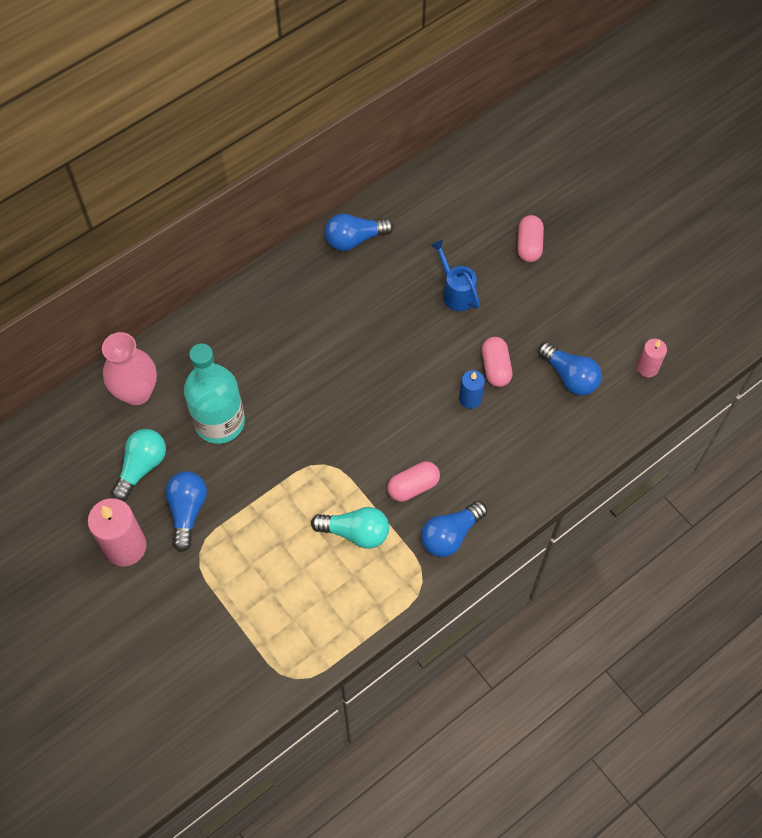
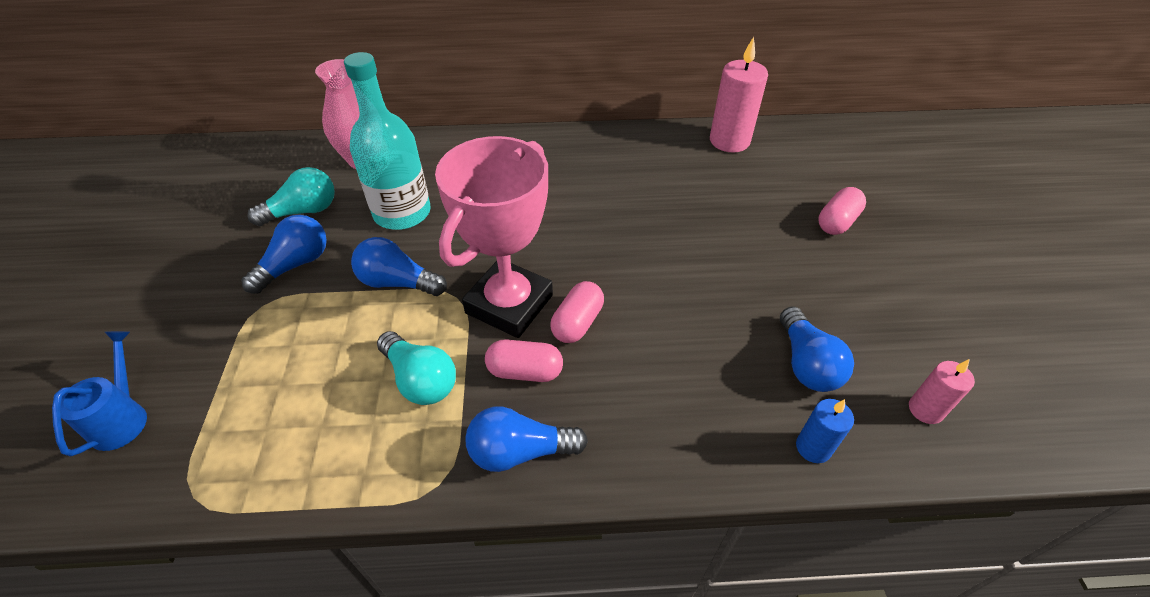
camera: 35 degrees right, 15 degrees down
pink candle [87,498,147,566] -> pink candle moved to [710,37,768,153]
blue light bulb [325,213,394,251] -> blue light bulb moved to [351,237,447,296]
blue watering can [431,240,480,311] -> blue watering can moved to [52,331,147,456]
blue candle [459,370,485,409] -> blue candle moved to [796,399,854,463]
pink capsule [482,337,512,387] -> pink capsule moved to [550,281,604,343]
none -> pink trophy [435,136,553,338]

